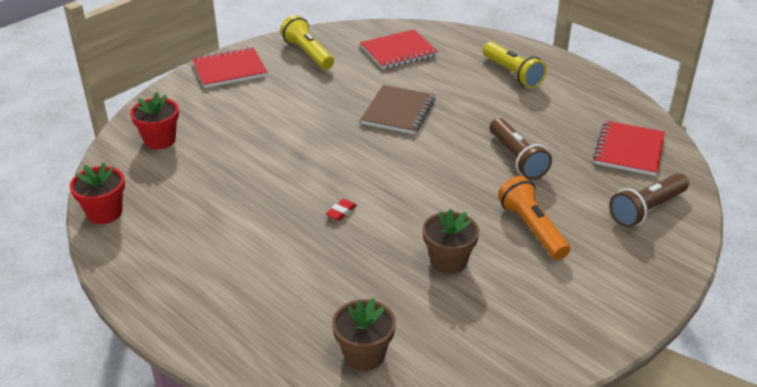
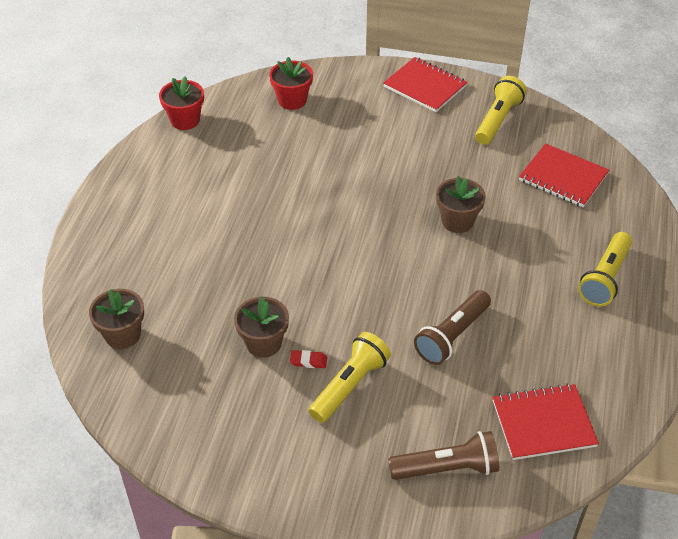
camera: 60 degrees right, 10 degrees up
red eraser [326,199,357,221] -> red eraser moved to [290,350,327,368]
brown notebook [360,85,436,134] -> brown flower pot [436,176,486,233]
orange flashlight [498,176,570,260] -> yellow flashlight [309,332,391,423]
brown flashlight [609,173,689,227] -> brown flashlight turned 150 degrees clockwise [388,431,499,480]

